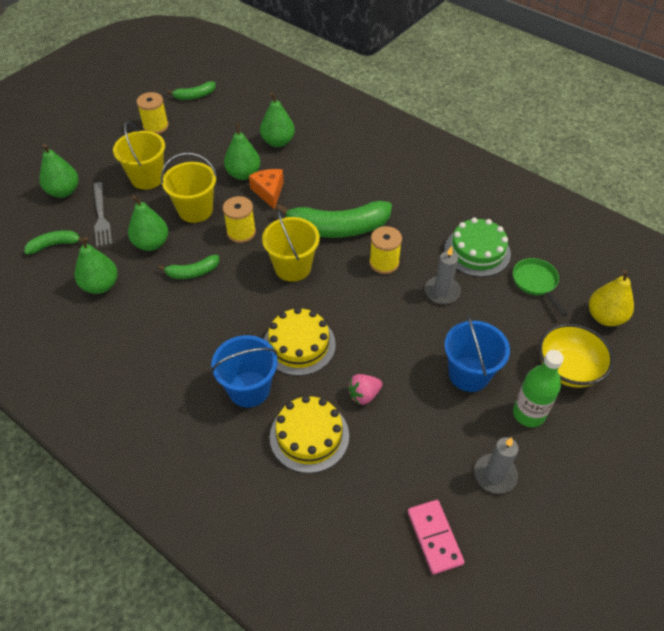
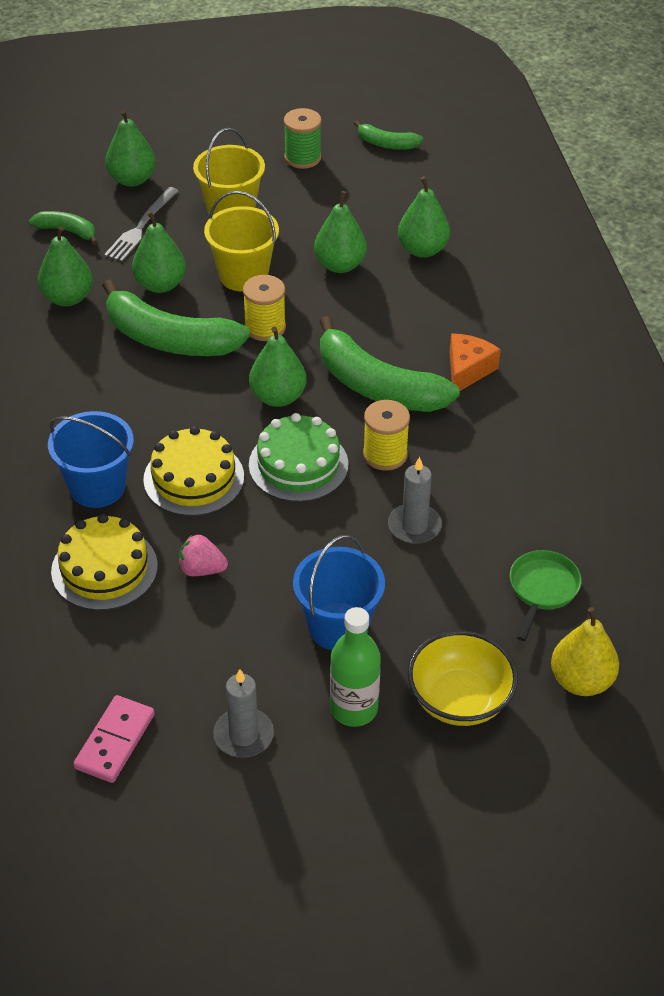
camera: 40 degrees right, 5 degrees down
yellow spool [136,92,169,134] -> green spool [284,108,322,169]
green banana [158,255,219,279] -> green banana [102,279,250,356], size x2.00
orange cheese [249,169,284,210] -> orange cheese moved to [450,333,501,391]
yellow bucket [262,210,320,282] -> green pear [249,327,306,407]
green cake [444,218,511,277] -> green cake moved to [249,413,349,502]

